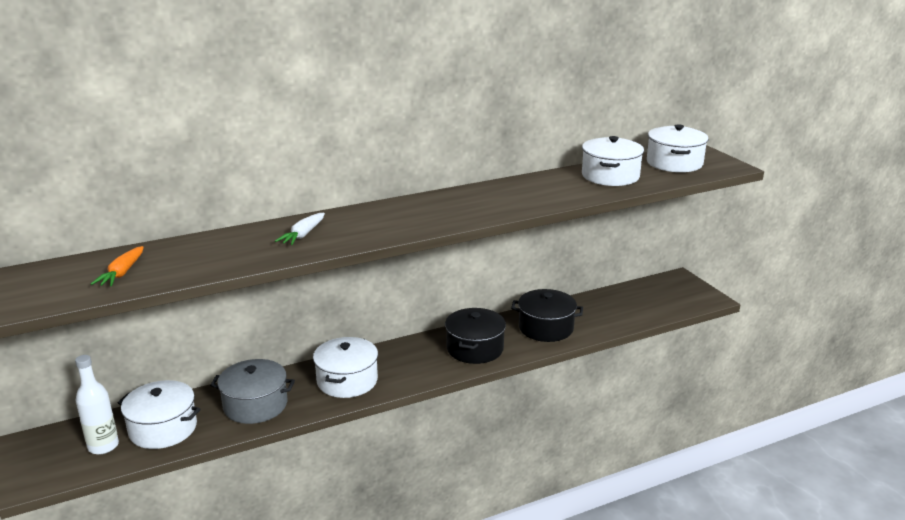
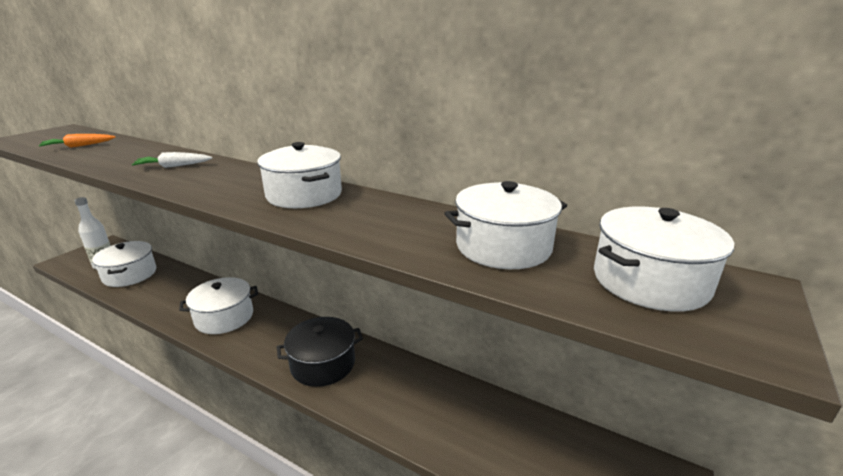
camera: 55 degrees right, 0 degrees up
grey pot [210,359,295,424] -> none
black pot [511,289,583,342] -> none
none -> white pot [257,142,342,208]

